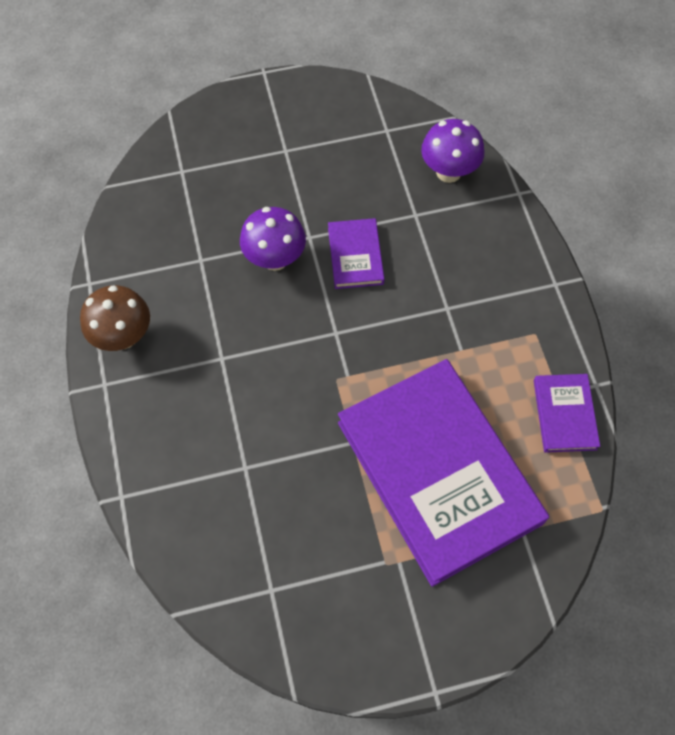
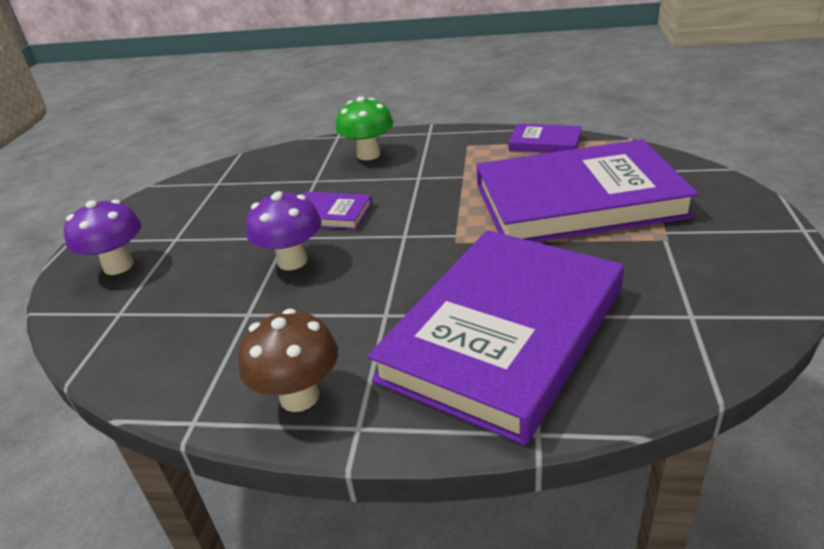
camera: 65 degrees left, 30 degrees down
purple mushroom [421,119,484,183] -> purple mushroom moved to [64,199,142,275]
none -> green mushroom [336,96,393,160]
none -> purple book [367,230,624,445]

